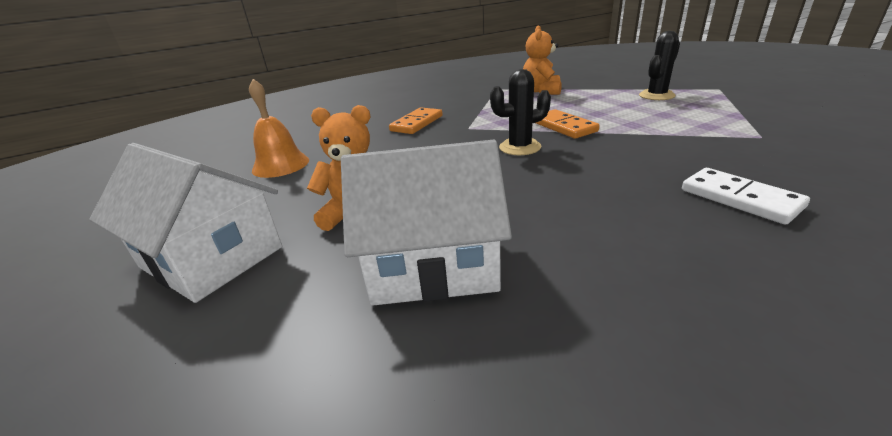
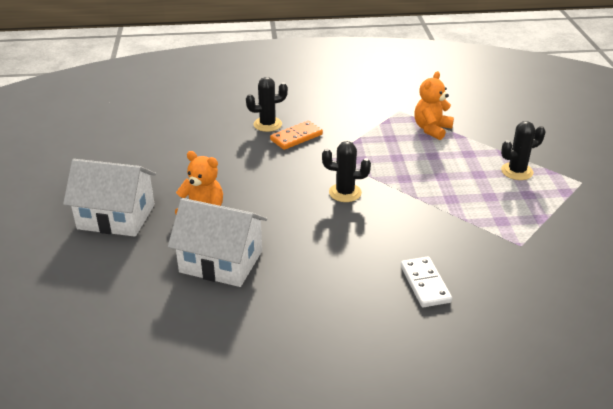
camera: 20 degrees right, 5 degrees up
white house [89,143,282,303] -> white house turned 45 degrees counterclockwise [63,159,156,237]
orange bell [249,79,309,178] -> none
orange domino [536,109,600,139] -> none
none -> black cactus [246,77,288,132]

